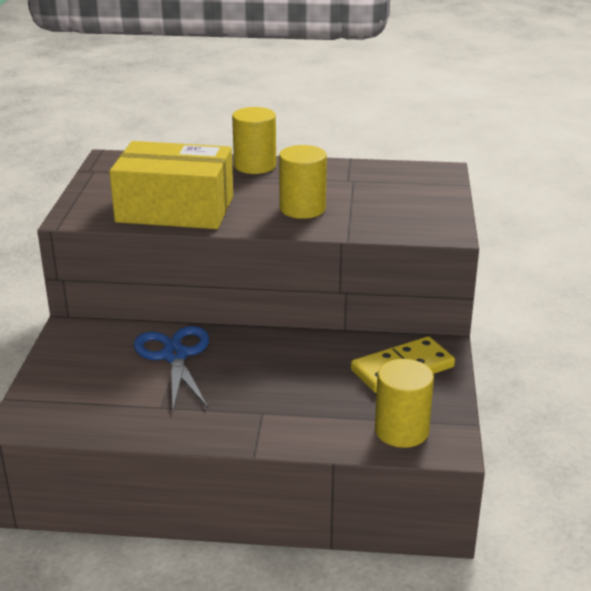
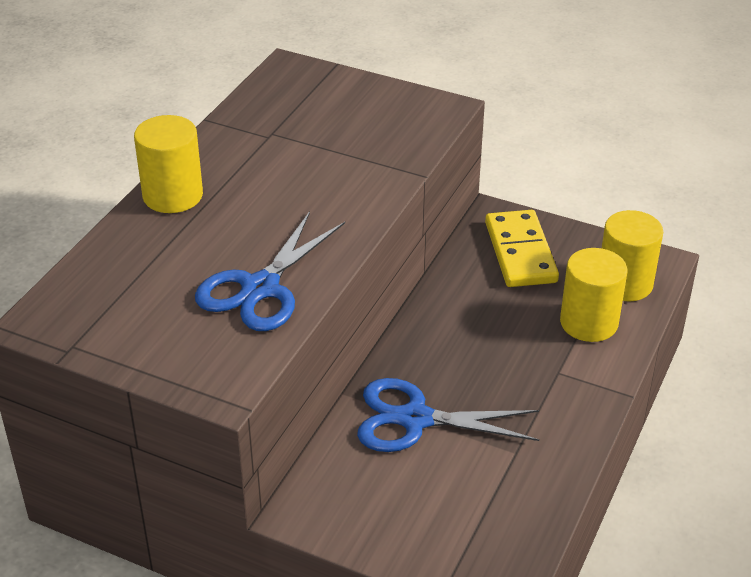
camera: 70 degrees left, 10 degrees up
yellow box [109,141,233,229] -> blue scissors [195,211,345,331]
yellow cylinder [279,145,327,219] -> yellow cylinder moved to [560,248,627,342]

